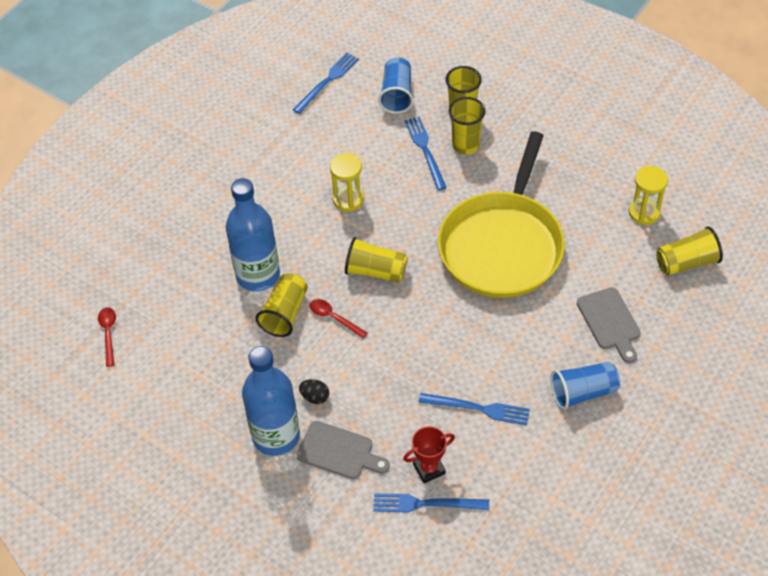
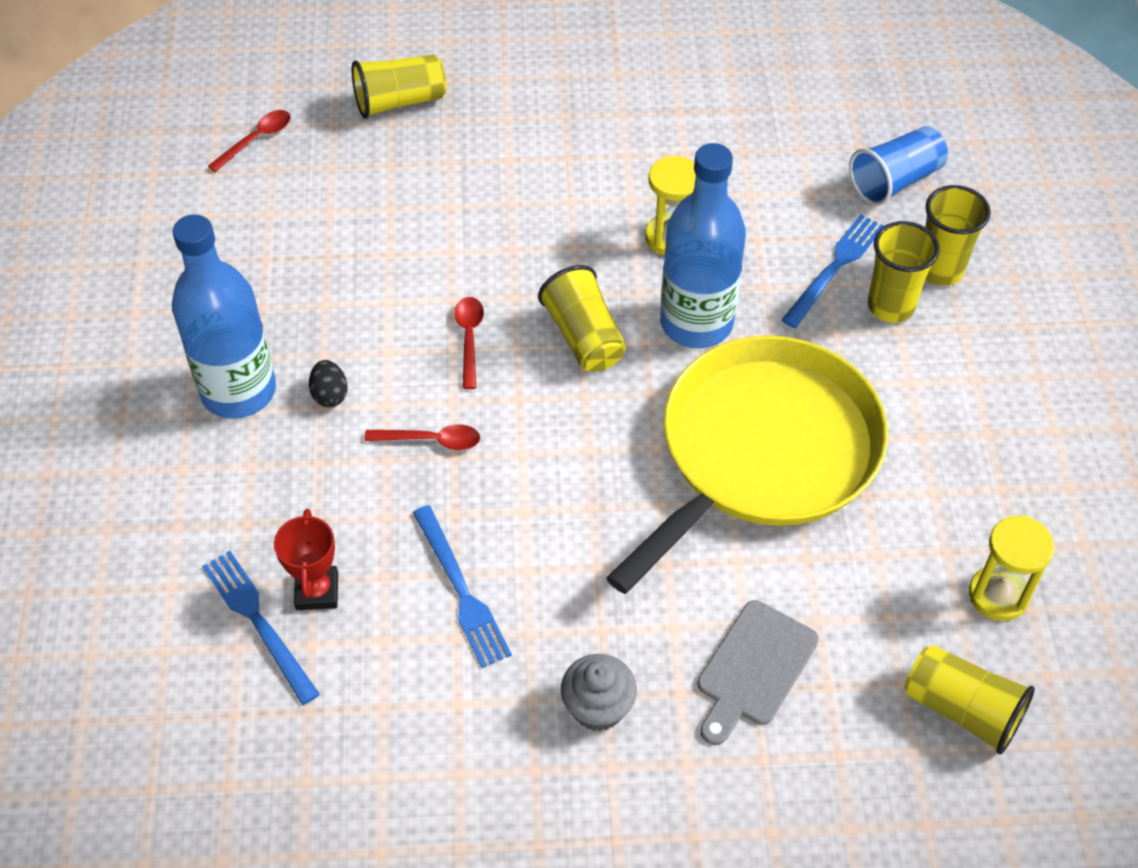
camera: 50 degrees right, 0 degrees up
blue bottle [226,178,280,291] -> blue bottle moved to [660,143,746,348]
yellow cup [256,273,308,337] -> yellow cup moved to [352,55,446,119]
blue fork [293,53,359,114] -> none
grey cutting board [296,421,390,479] -> none
red trophy [403,426,455,483] -> red trophy turned 60 degrees clockwise [274,509,338,610]
yellow pan [438,131,565,298] -> yellow pan turned 150 degrees clockwise [606,336,888,594]
blue cup [551,362,620,410] -> grey cupcake [561,654,637,731]
none -> red spoon [364,424,480,450]

